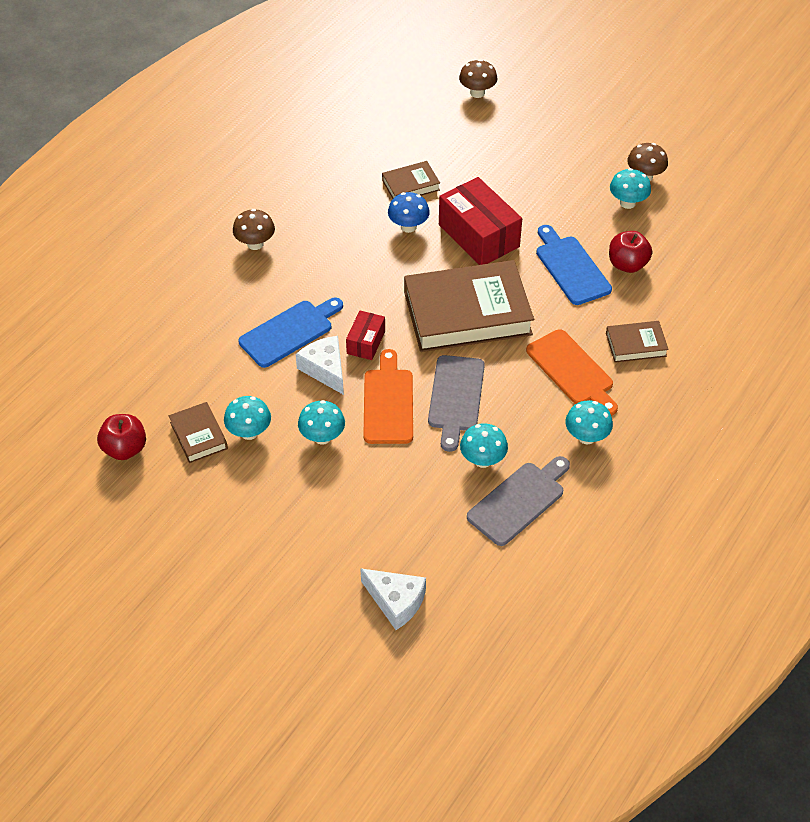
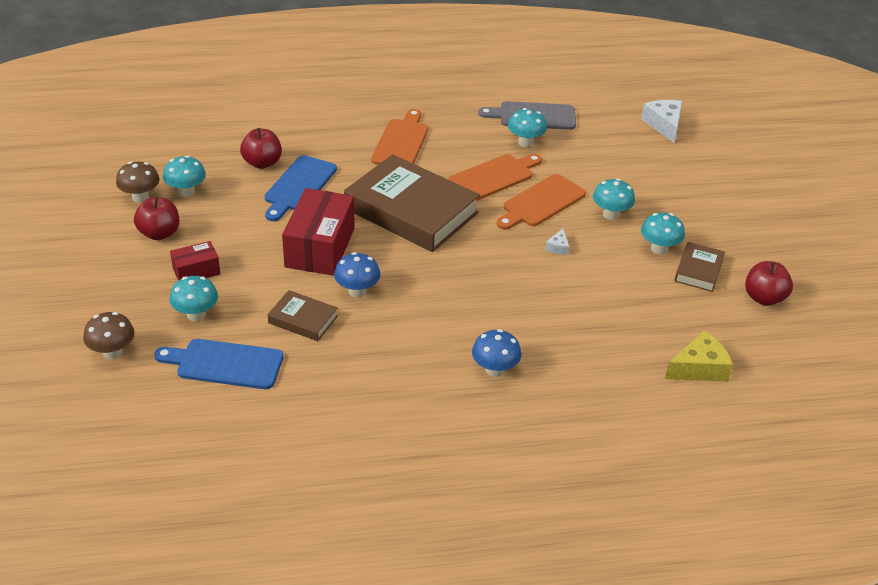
camera: 135 degrees left, 10 degrees down
brown mushroom [233,209,275,250] -> blue mushroom [472,329,521,377]
blue cutting board [238,298,343,368] -> blue cutting board moved to [154,339,283,389]
white cheese [296,336,344,395] -> white cheese [545,229,569,255], size x0.51
red box [346,311,385,360] -> red box moved to [170,241,220,281]
grey cutting board [428,355,485,452] -> orange cutting board [448,154,542,201]
turquoise mushroom [565,400,613,445] -> turquoise mushroom moved to [170,276,218,321]
brown book [606,321,669,363] -> none
none -> red apple [134,197,179,240]
none -> yellow cheese [665,331,733,382]

